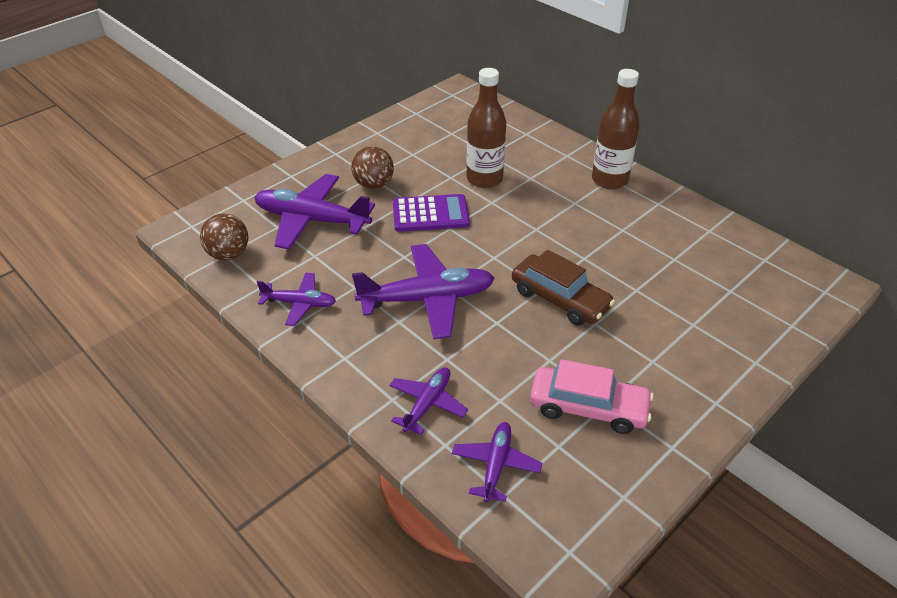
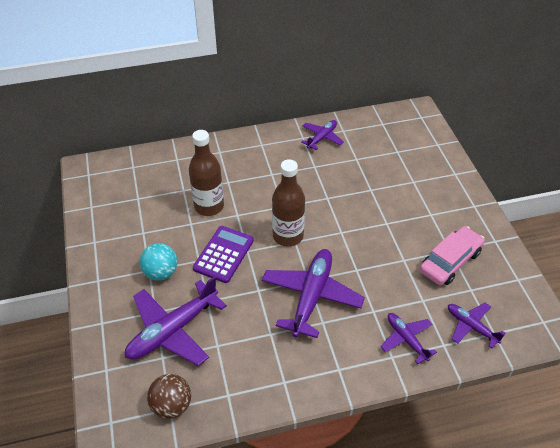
camera: 60 degrees left, 5 degrees up
purple plane [257,273,336,326] -> purple plane moved to [301,120,344,150]
brown ball [351,146,394,189] -> turquoise ball [140,243,177,281]
brown car [512,250,615,325] -> none
brown bottle [592,69,640,189] -> brown bottle moved to [272,159,305,247]

